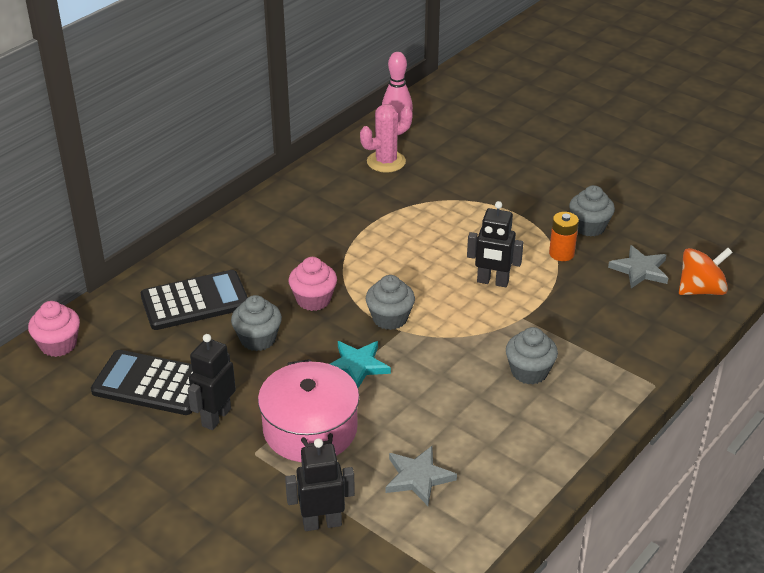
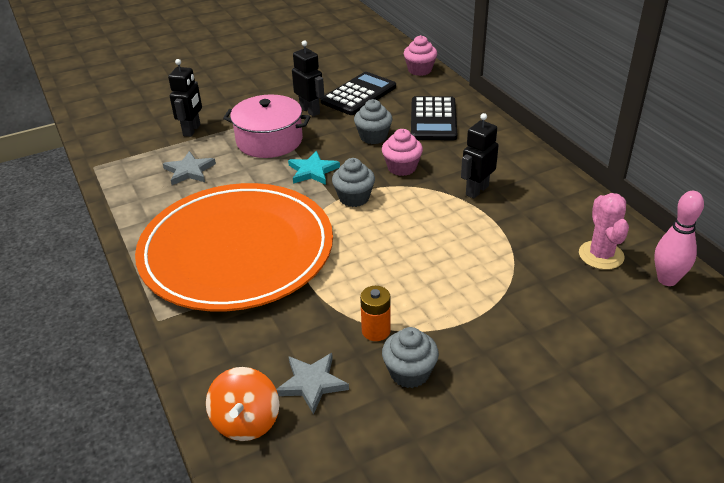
camera: 115 degrees right, 0 degrees up
black robot [467,201,524,287] -> black robot moved to [461,113,499,199]
grey cupcake [506,327,558,384] -> orange plate [135,183,333,312]

